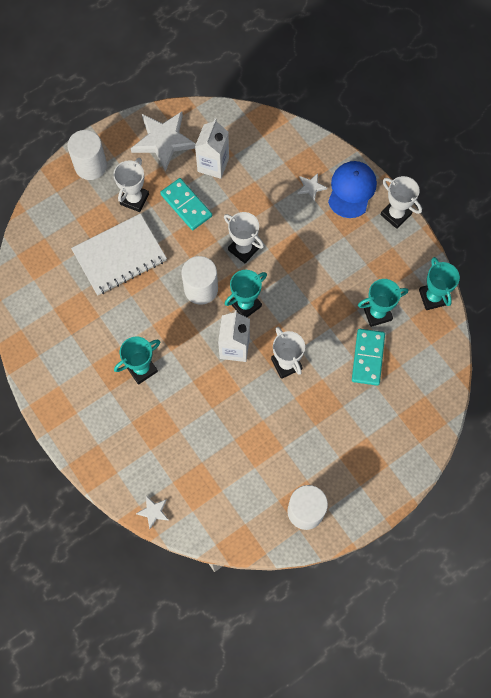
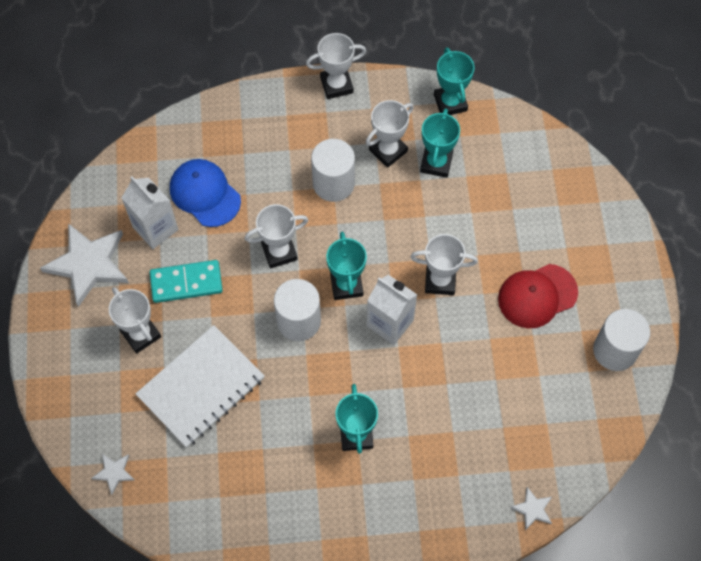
camera: 60 degrees left, 5 degrees down
white cylinder [67,130,107,180] -> white cylinder moved to [311,139,355,202]
white notebook [71,213,167,295] -> white notebook turned 45 degrees clockwise [135,325,265,448]
white star [298,173,327,202] -> white star moved to [92,454,134,495]
blue cap [328,161,377,218] -> blue cap moved to [170,159,241,227]
turquoise domino [352,329,385,386] -> none
turquoise trophy [419,257,460,310] -> turquoise trophy turned 60 degrees clockwise [434,47,475,115]
none -> white trophy [366,100,414,168]
none -> red cap [498,264,578,328]

